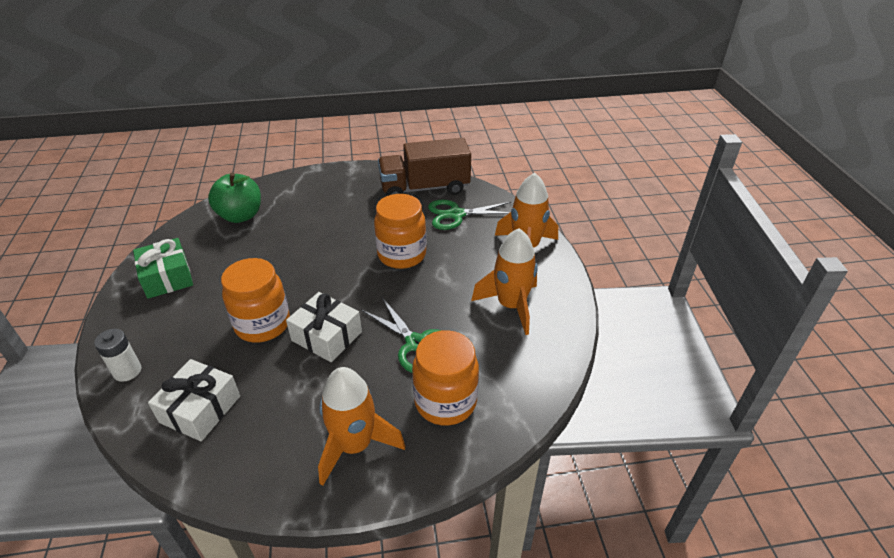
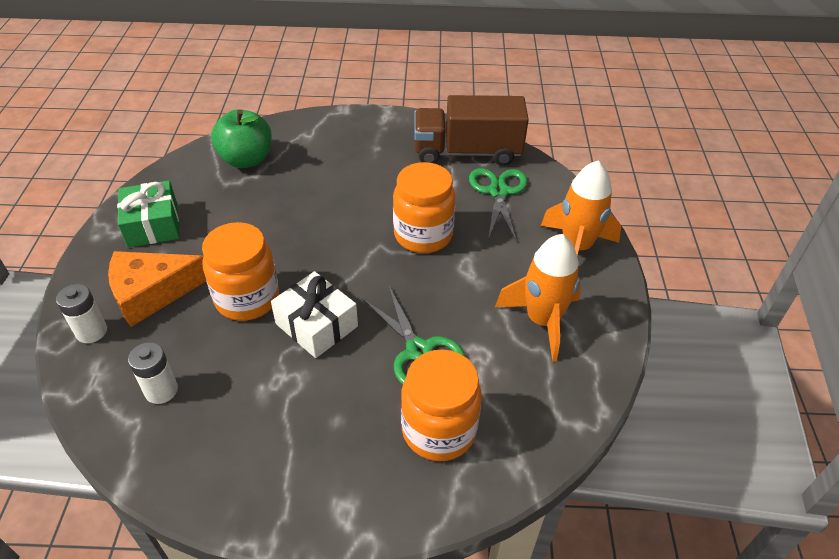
camera: 10 degrees right, 5 degrees up
white gift [148,359,240,442] -> white battery [128,342,178,404]
orange rocket [318,367,405,486] -> none
green scissors [428,199,511,230] -> green scissors turned 90 degrees clockwise [469,168,528,242]
none -> orange cheese [108,251,206,327]

